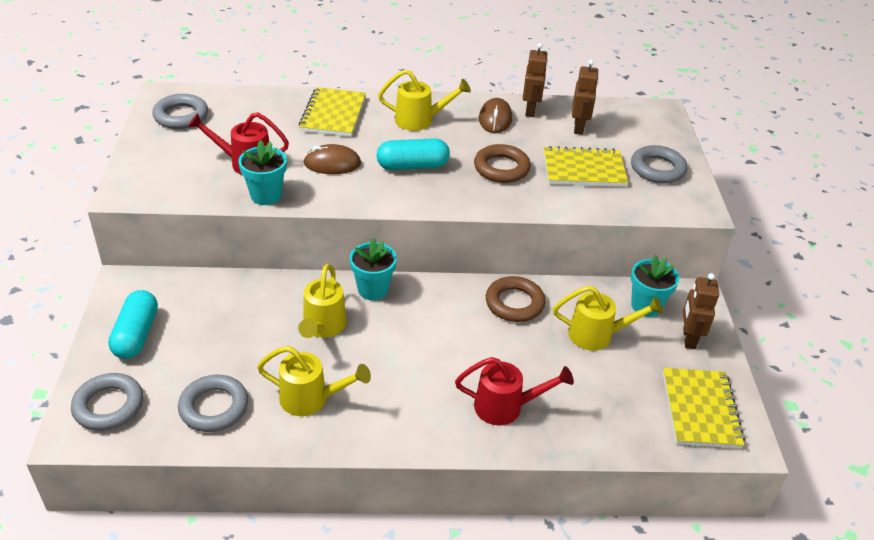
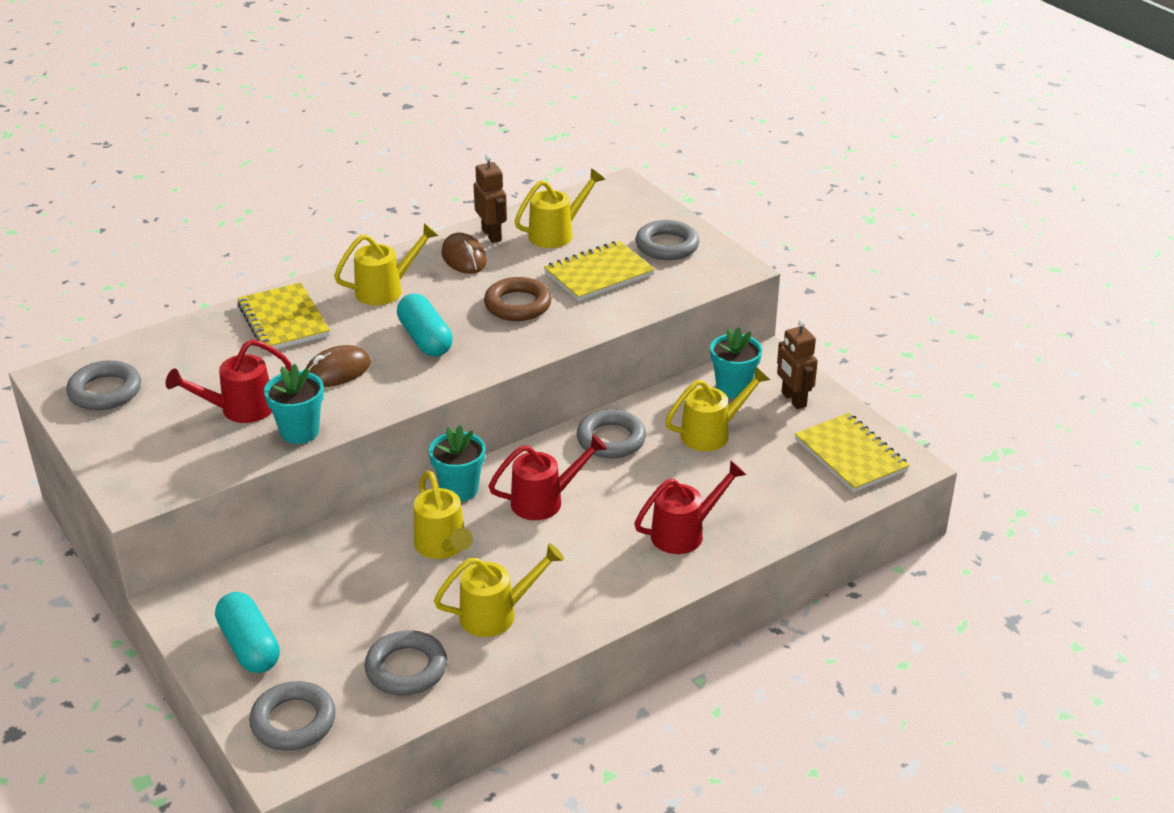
camera: 30 degrees left, 5 degrees down
turquoise capsule [377,138,450,170] -> turquoise capsule turned 75 degrees counterclockwise [397,294,453,357]
brown ring [486,276,545,322] -> grey ring [577,409,646,458]
brown robot [572,59,599,135] -> yellow watering can [515,168,605,248]
none -> red watering can [488,434,607,520]

